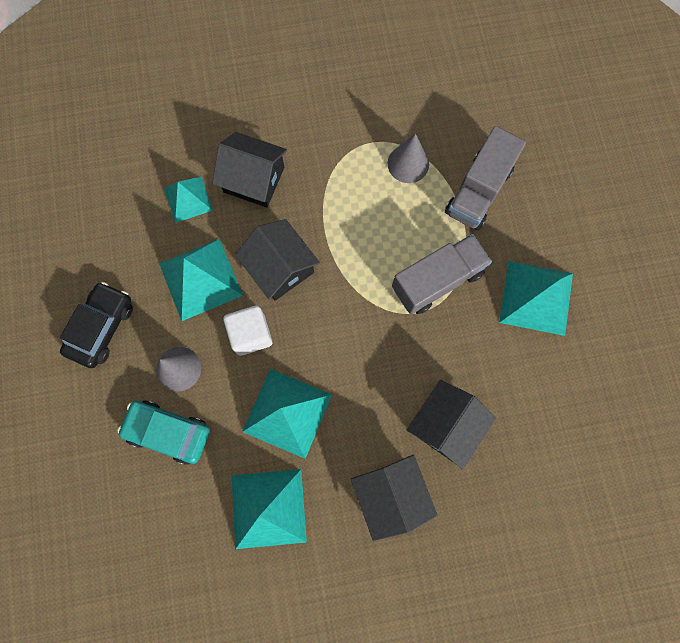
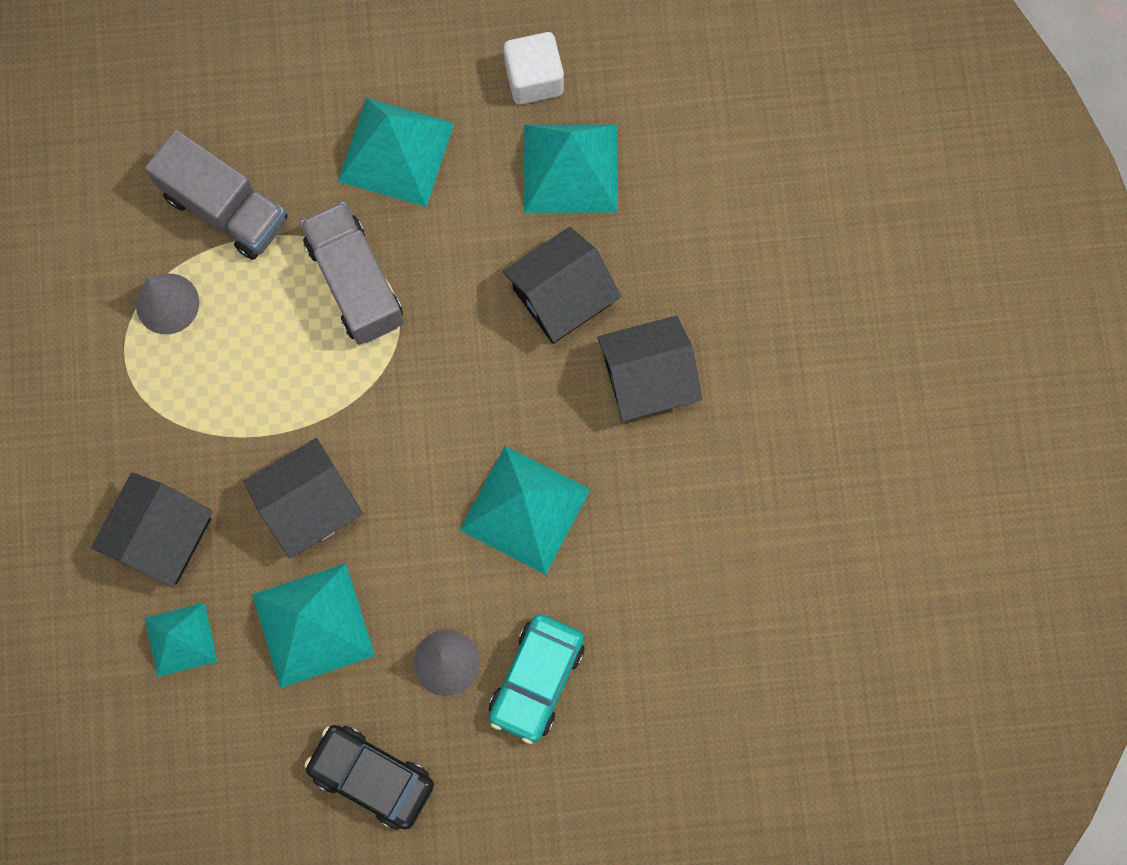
camera: 85 degrees left, 0 degrees up
white cube [223,306,272,356] -> white cube moved to [504,32,564,104]
turquoise pyramid [232,469,307,549] -> turquoise pyramid moved to [524,124,618,213]
black house [407,380,496,470] -> black house turned 75 degrees counterclockwise [503,227,621,344]

